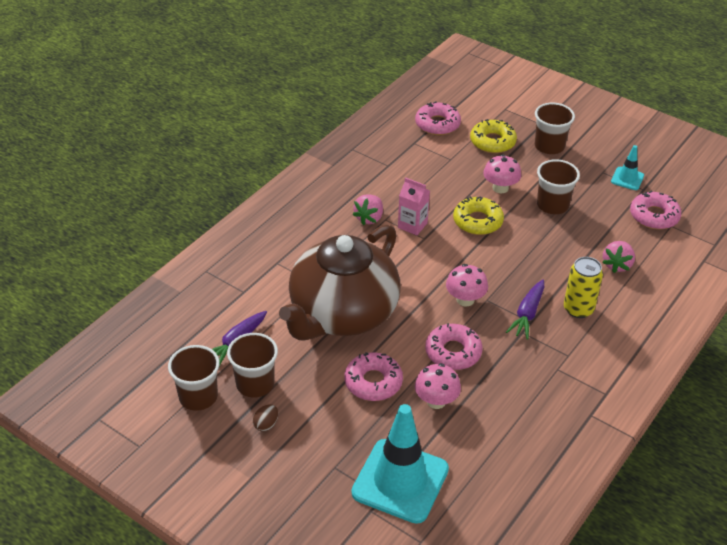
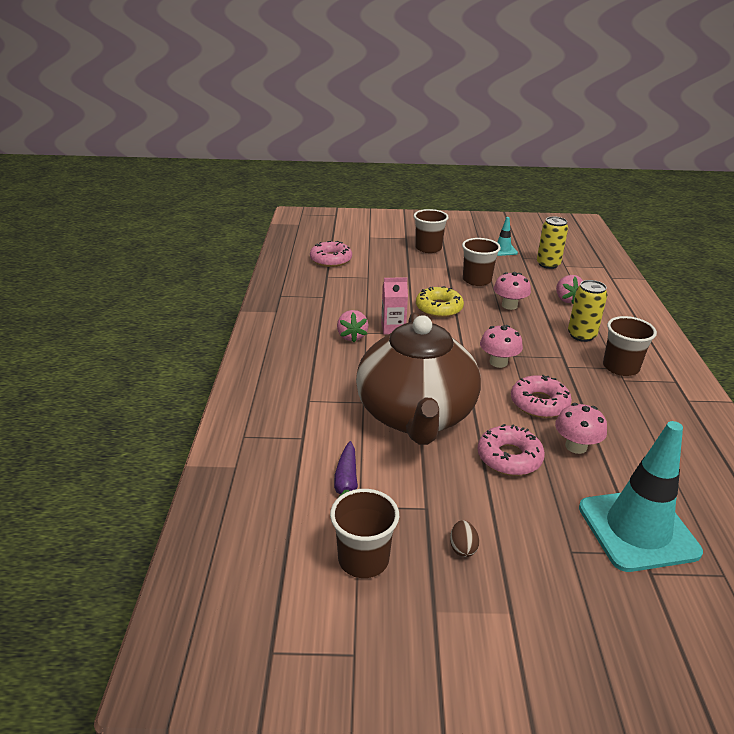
camera: 35 degrees left, 10 degrees down
brown cup [227,333,278,398] -> brown cup moved to [603,316,657,376]
yellow donut [470,119,517,153] -> none
pink mushroom [483,154,521,193] -> pink mushroom moved to [494,272,531,310]
purple carrot [506,280,544,340] -> none
pink donut [630,191,681,229] -> yellow can [537,217,568,269]

